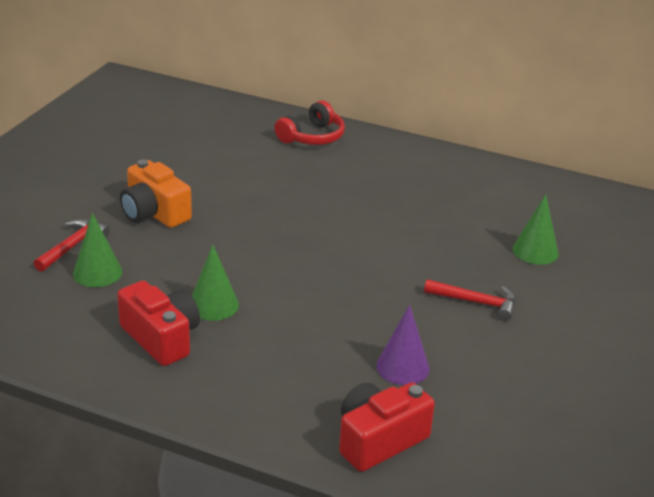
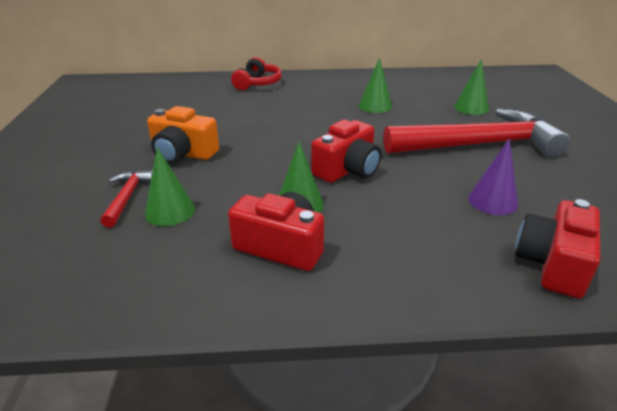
camera: 25 degrees left, 0 degrees up
red hammer [424,279,515,321] -> red hammer [383,109,571,157], size x2.32
none -> red camera [311,120,381,183]
none -> green cone [359,57,392,113]

